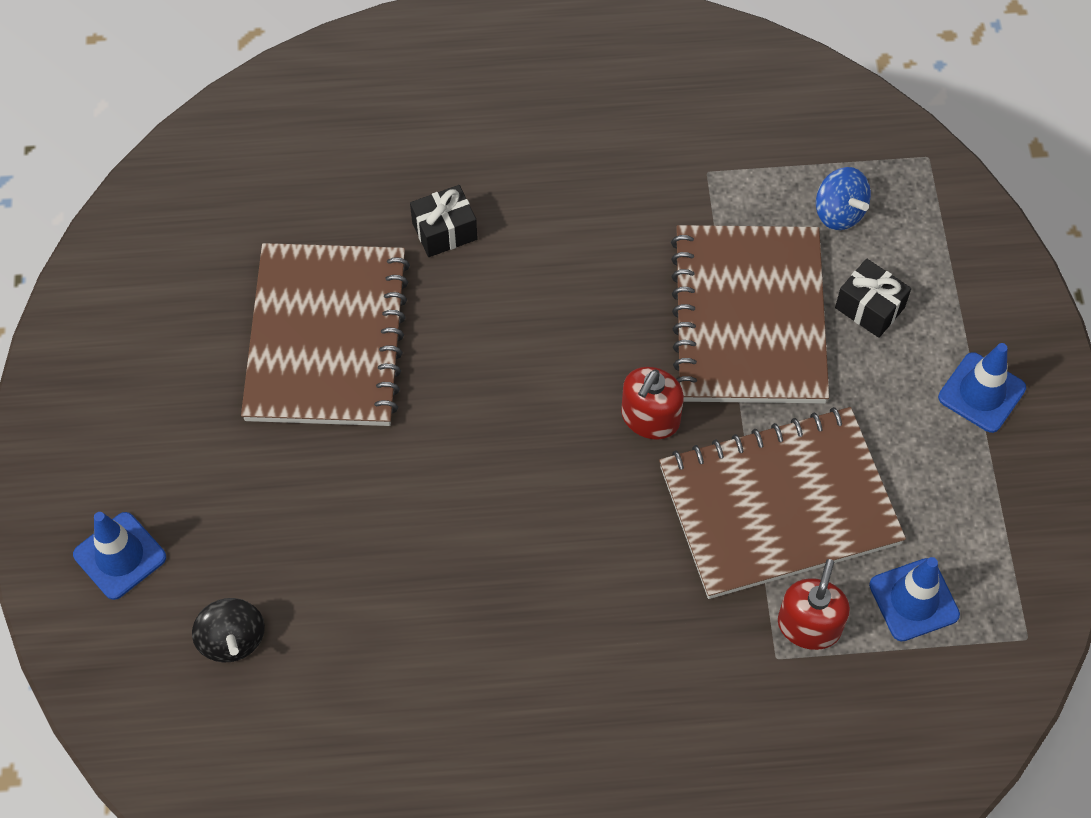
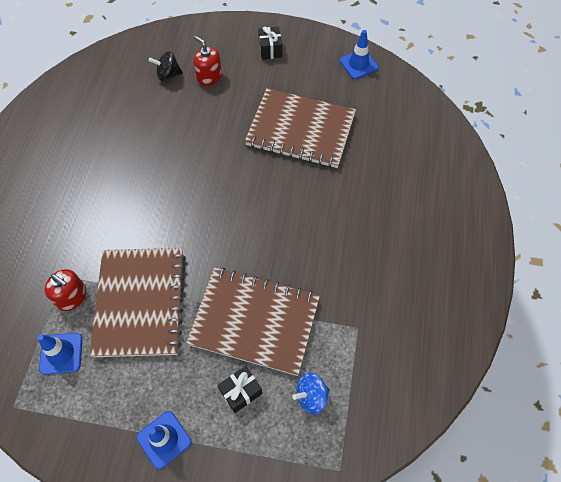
camera: 105 degrees right, 0 degrees up
blue traffic cone [73,512,166,600] -> blue traffic cone moved to [340,30,378,79]
black gift [410,185,478,257] -> black gift moved to [258,27,282,60]
red soap dispenser [621,367,684,439] -> red soap dispenser moved to [193,36,222,86]

